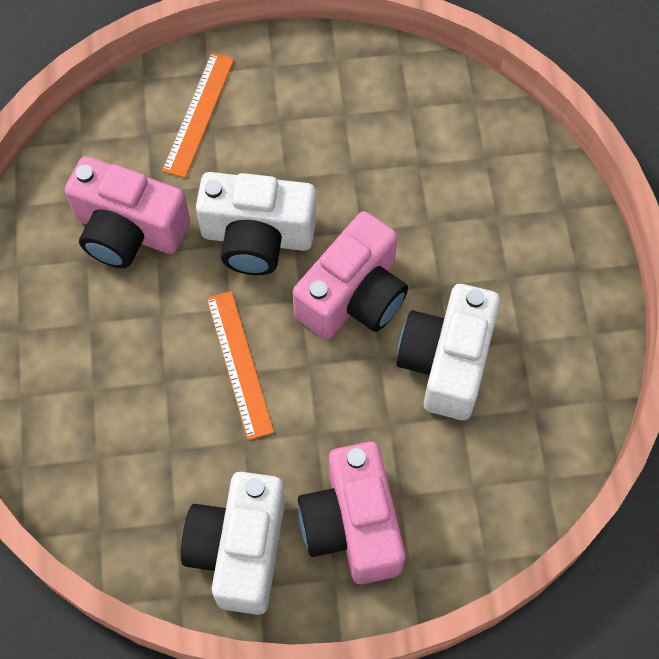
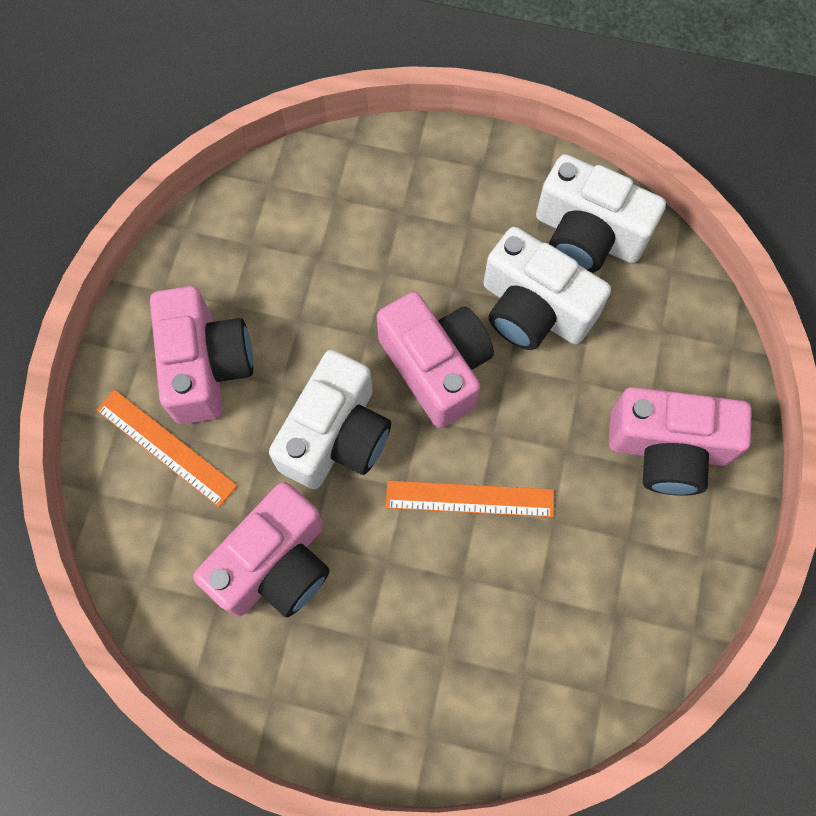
camera: 70 degrees left, 5 degrees up
white camera [181,472,285,615] -> white camera moved to [536,154,666,273]
none -> pink camera [150,286,253,424]

